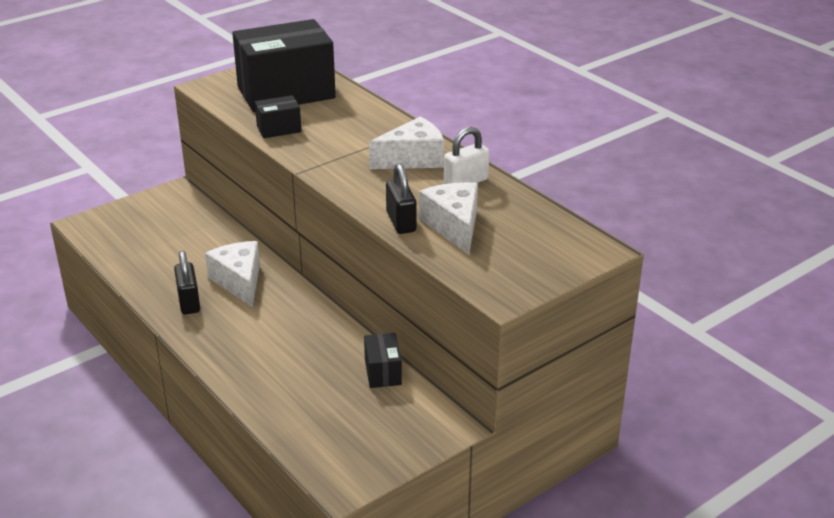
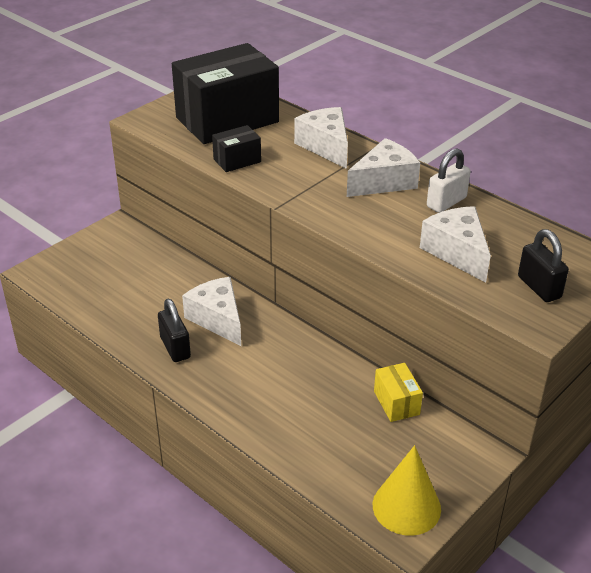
camera: 10 degrees left, 5 degrees up
black box [364,333,402,388] -> yellow box [374,363,423,422]
black padlock [386,164,417,234] -> black padlock moved to [518,229,569,302]
none -> white cheese [294,107,348,169]
none -> yellow cone [373,445,441,536]

